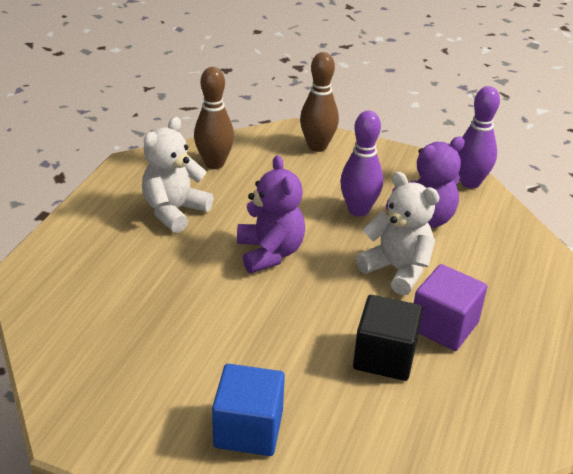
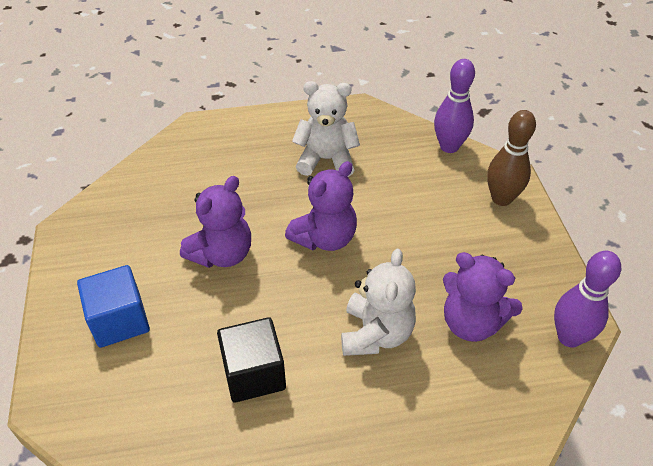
camera: 60 degrees right, 10 degrees up
brown bowling pin [194,67,234,169] -> none
purple bowling pin [340,111,383,216] -> purple bowling pin moved to [434,59,475,153]
purple cube [414,264,487,351] -> none
none -> purple teddy bear [180,176,251,268]

